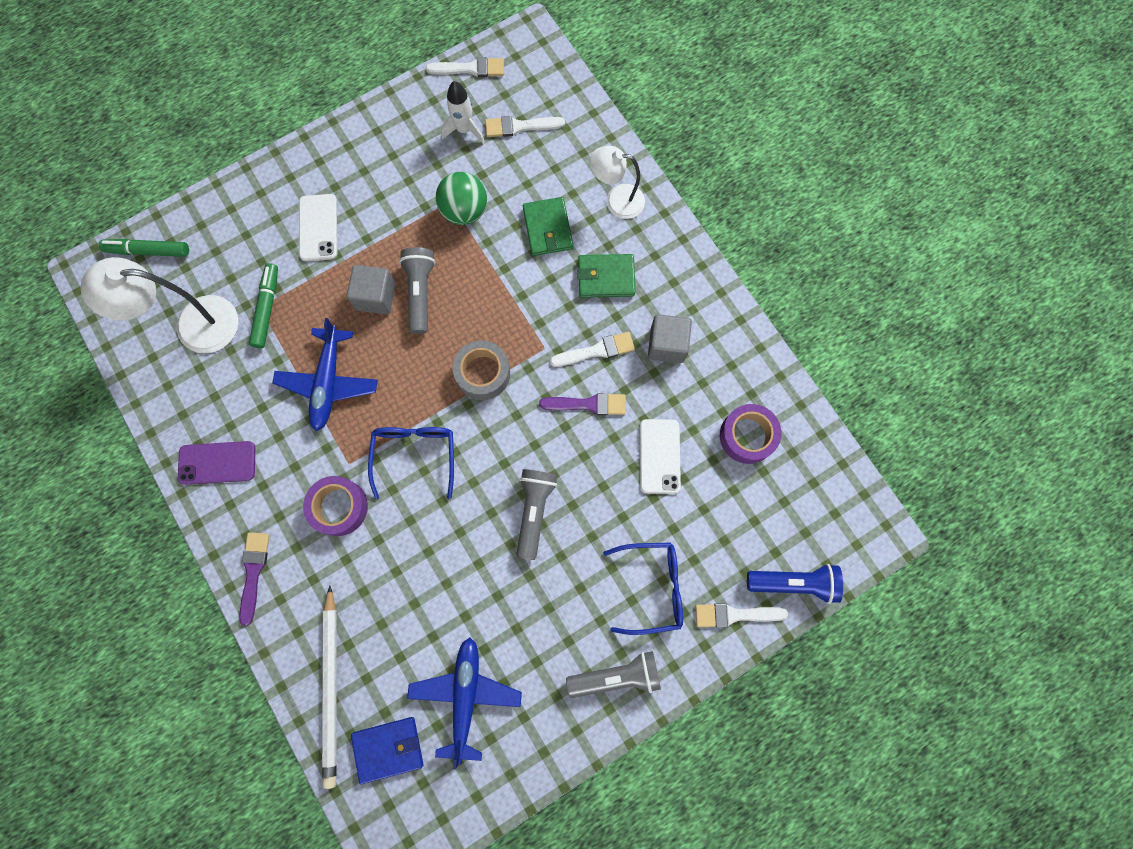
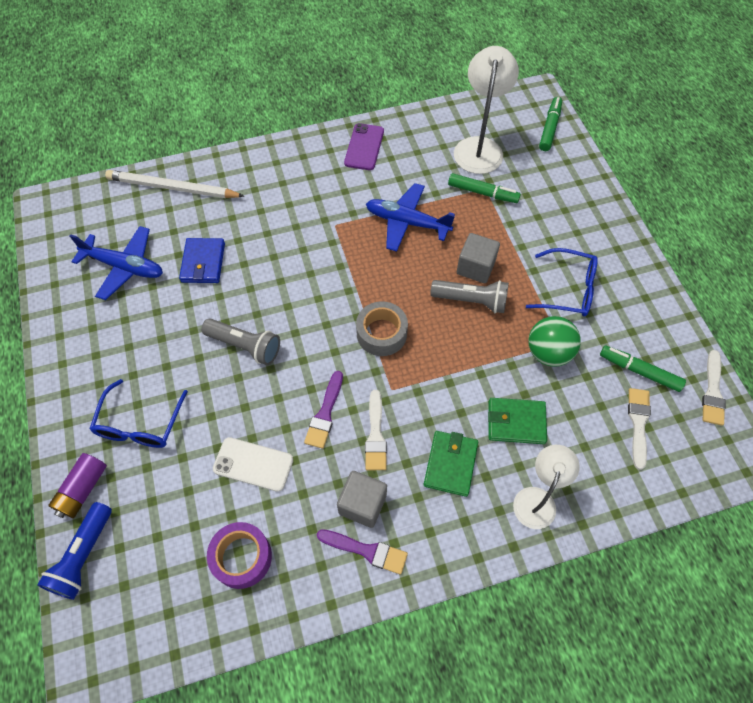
camera: 105 degrees right, 15 degrees down
purple brush [239,532,270,626] -> purple brush moved to [317,529,408,574]
white phone [299,194,338,261] -> none
purple tape [303,476,368,536] -> none
blue wallet [351,717,423,784] -> blue wallet moved to [179,238,225,283]
blue glasses [368,427,454,499] -> blue glasses moved to [526,248,598,316]
white rocket [441,81,485,144] -> green marker [600,346,686,392]
grey flashlight [566,651,661,698] -> none
white brush [695,603,788,628] -> purple battery [48,453,107,518]

